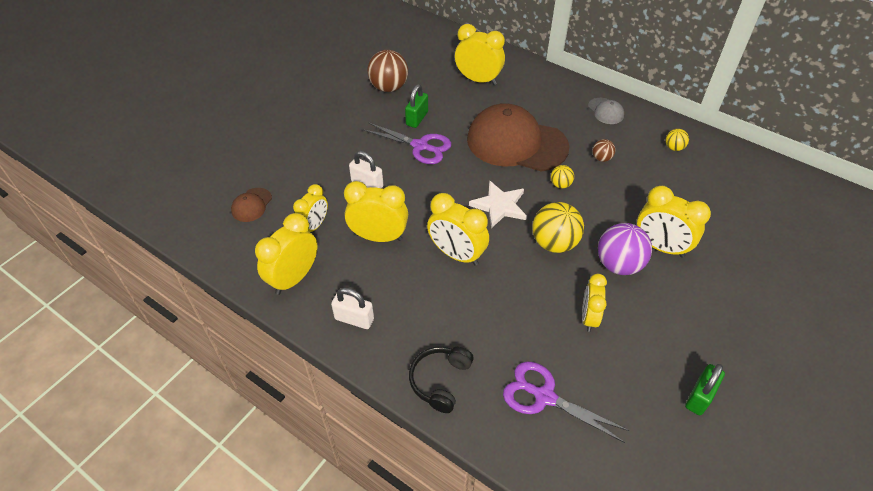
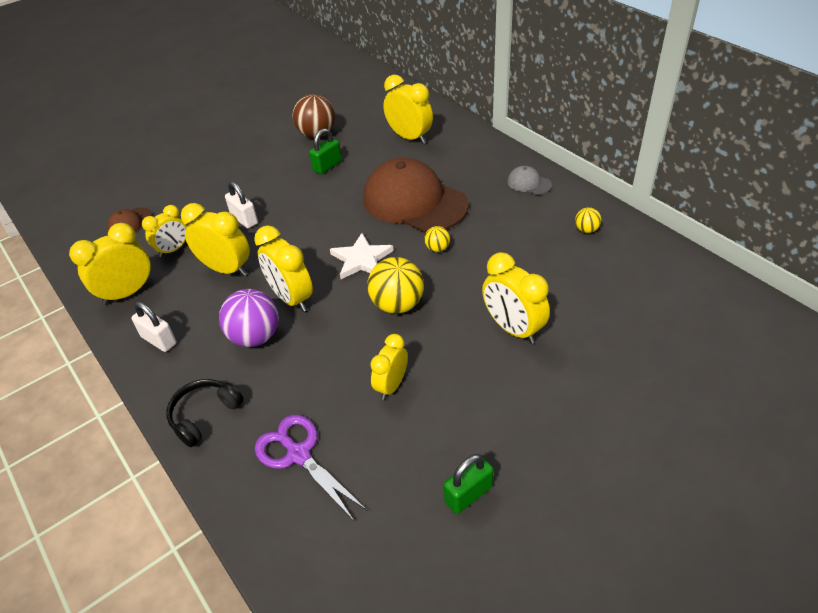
camera: 20 degrees right, 5 degrees down
purple scissors [363,122,452,164] -> none
grey cap [588,98,624,124] -> grey cap turned 135 degrees clockwise [507,166,552,195]
brown ball [592,139,616,162] -> none
purple ball [598,223,652,275] -> purple ball moved to [219,289,279,347]

